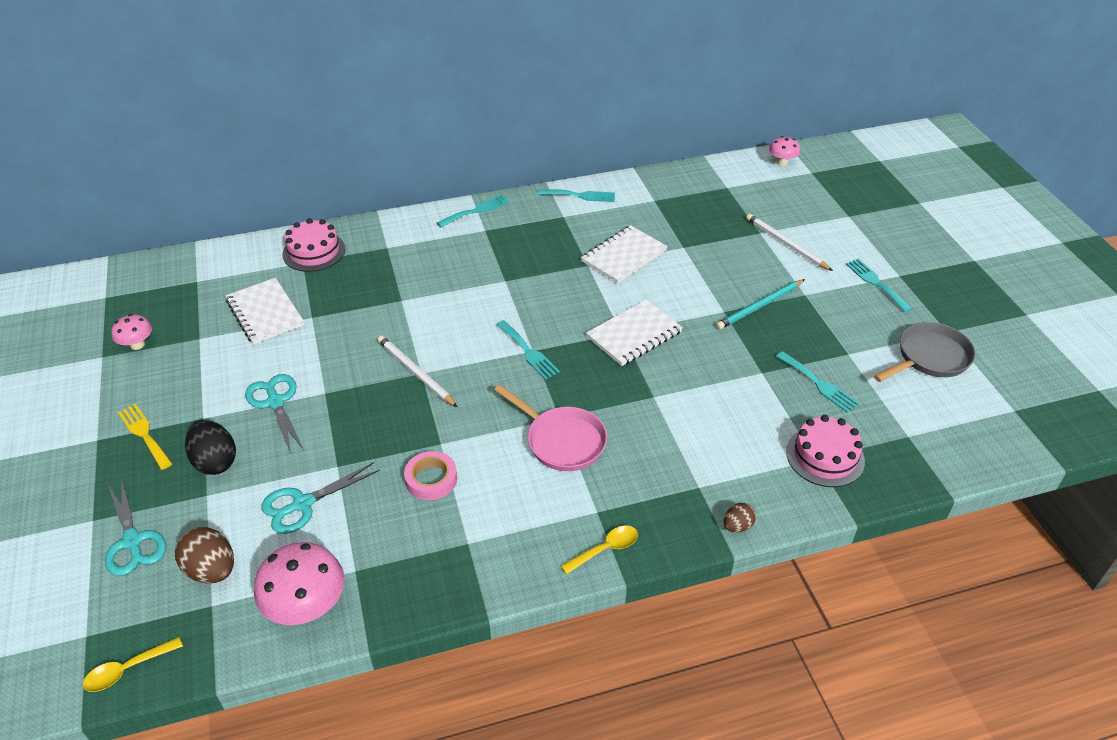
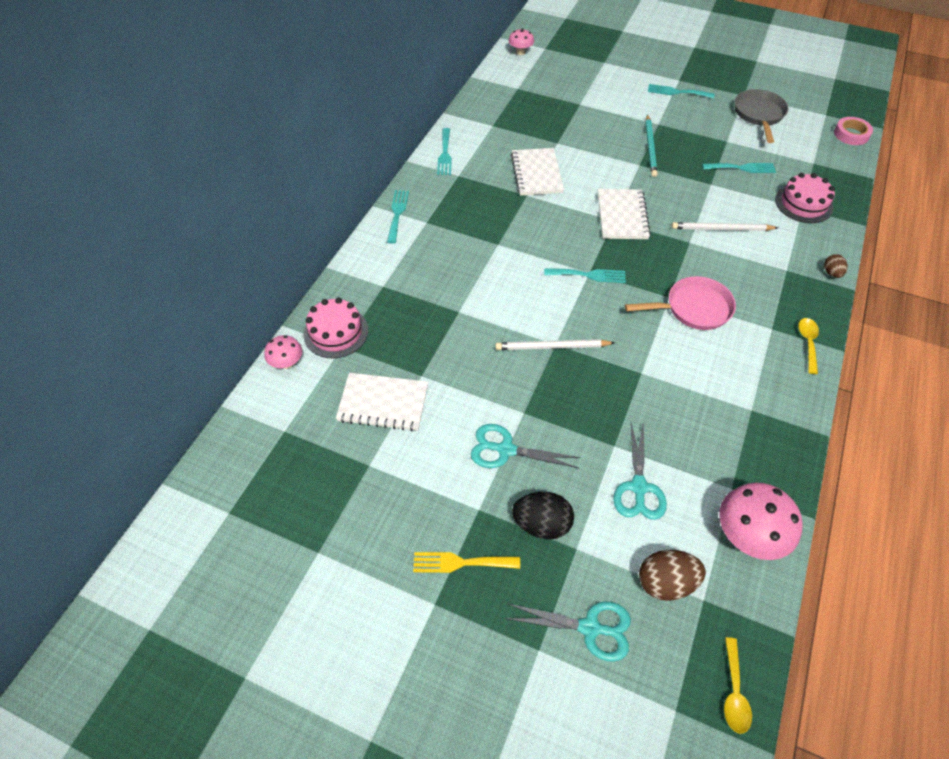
camera: 50 degrees left, 10 degrees up
pink mushroom [111,314,152,350] -> pink mushroom moved to [264,335,302,369]
pink tape [404,451,457,500] -> pink tape moved to [834,117,873,145]
turquoise fork [537,189,615,202] -> turquoise fork turned 135 degrees clockwise [437,128,452,175]
white pencil [746,214,833,271] -> white pencil moved to [672,222,778,231]

